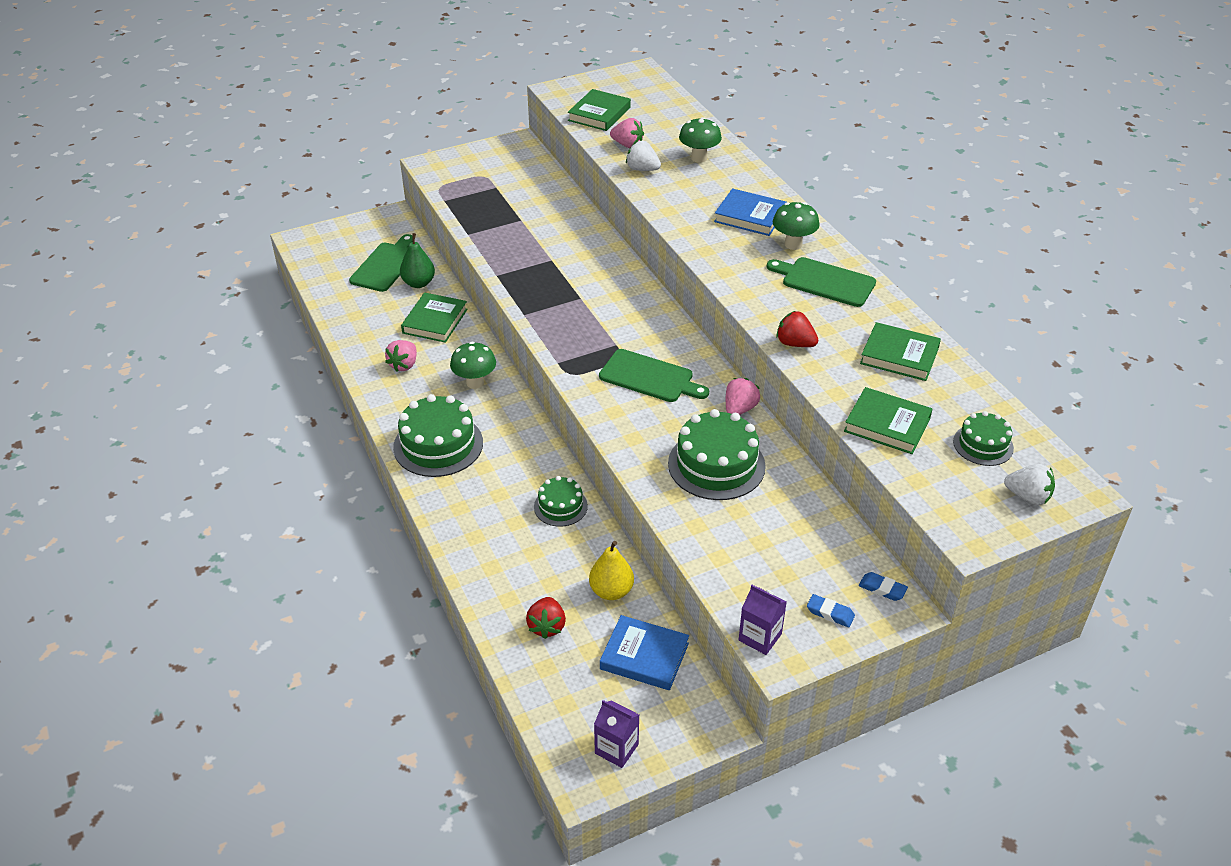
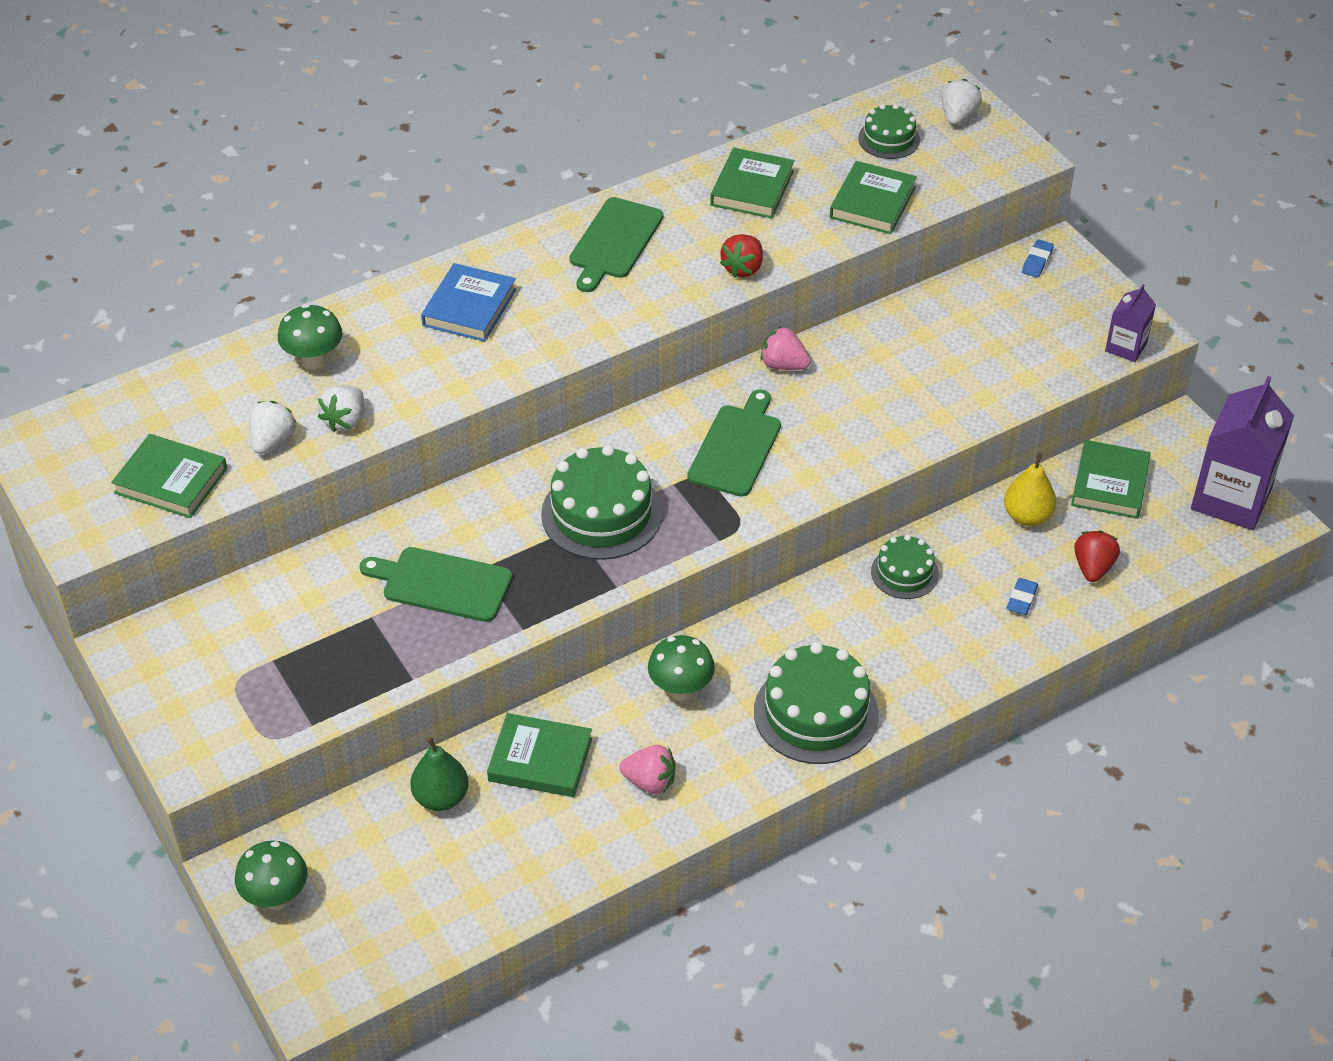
camera: 95 degrees left, 5 degrees up
green cutting board [349,234,413,292] -> green cutting board moved to [360,547,512,622]
red strawberry [526,597,566,639] -> red strawberry turned 75 degrees counterclockwise [1074,530,1120,582]
purple carton [594,700,639,768] -> purple carton [1191,376,1294,530], size x1.96
blue book [600,615,689,690] -> green book [1071,440,1151,519]
pink strawberry [610,118,644,148] -> white strawberry [249,401,297,454]
green cake [668,409,766,500] -> green cake moved to [541,445,662,560]
green mushroom [773,202,819,250] -> green mushroom moved to [235,841,307,910]
blue eraser [807,594,855,627] -> blue eraser moved to [1007,578,1038,615]

